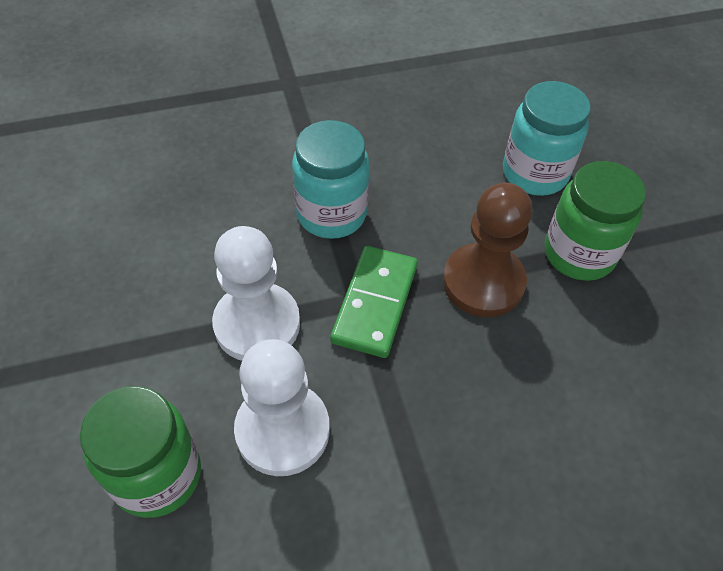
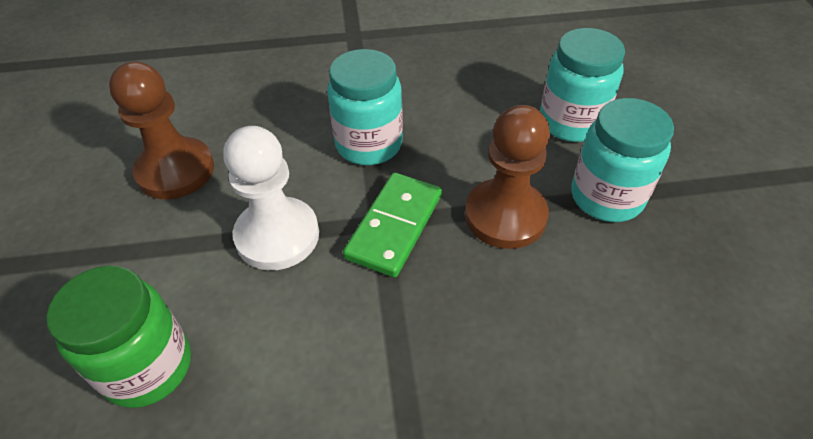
camera: 10 degrees right, 5 degrees down
white pawn [234,339,330,476] -> none
green jar [545,161,646,281] -> turquoise jar [571,98,674,222]
none -> brown pawn [109,62,214,199]

